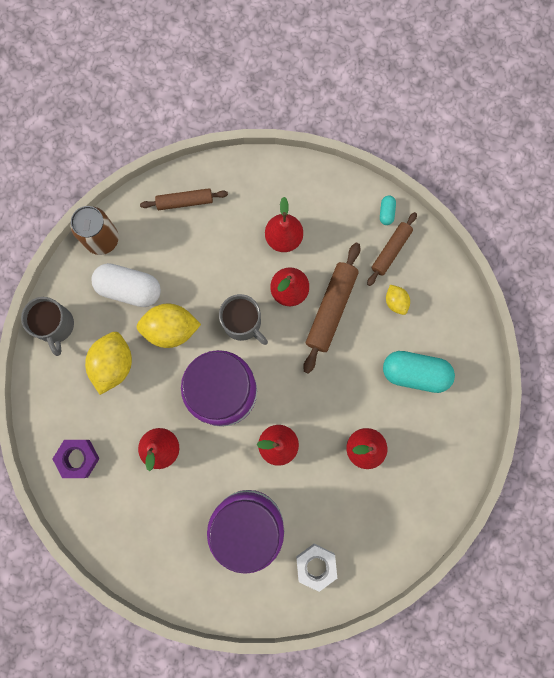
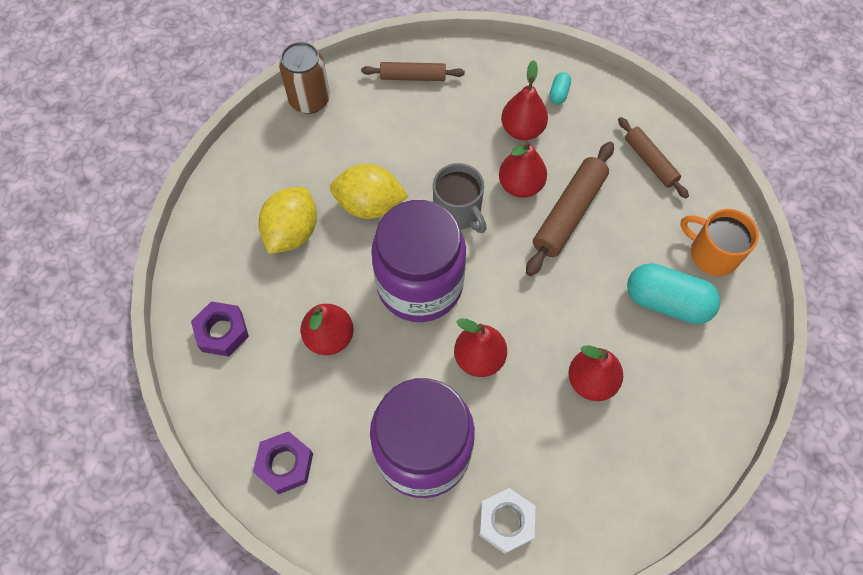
camera: 10 degrees right, 15 degrees down
grey mug [21,297,74,356] -> none
white capsule [91,263,161,307] -> none
brown rolling pin [367,212,417,286] -> brown rolling pin turned 75 degrees counterclockwise [618,117,689,198]
turquoise capsule [380,196,396,225] -> turquoise capsule moved to [549,72,571,104]
yellow lemon [386,284,410,315] -> none
none -> purple nut [253,431,313,494]
none -> orange mug [680,209,759,276]

